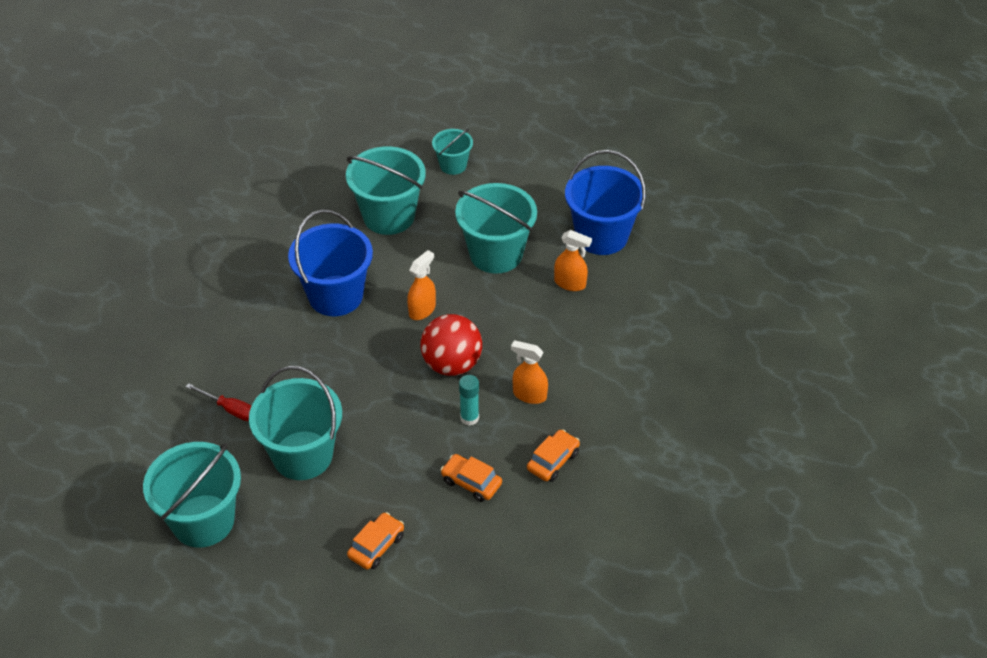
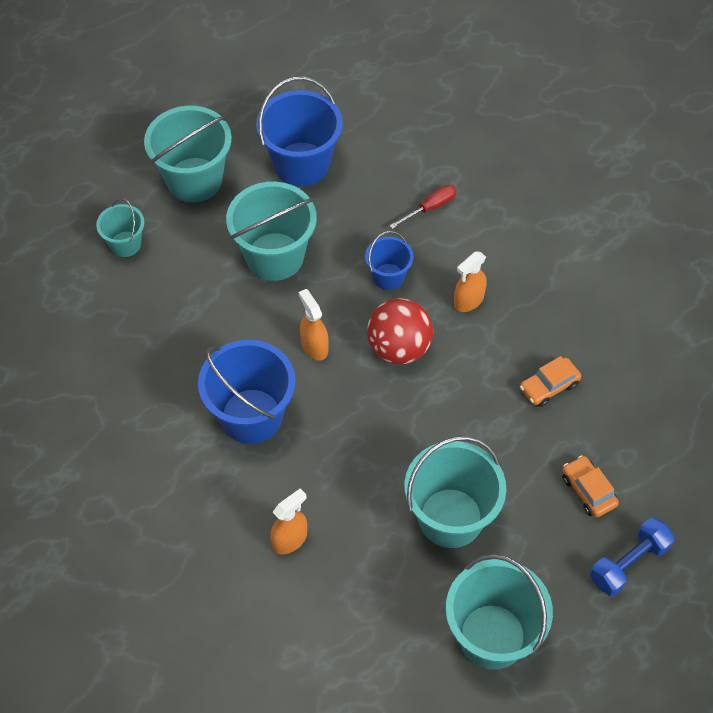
camera: 65 degrees left, 10 degrees up
red screwdriver [186,383,252,421] -> red screwdriver moved to [390,185,456,229]
turquoise bucket [346,146,426,235] -> turquoise bucket moved to [144,106,232,202]
turquoise glue stick [459,375,479,426] -> none
orange car [527,429,580,482] -> none
orange spray bottle [554,230,592,291] -> orange spray bottle moved to [270,488,307,555]
none -> blue bucket [365,231,414,290]
none -> blue dumbbell [590,517,675,596]

